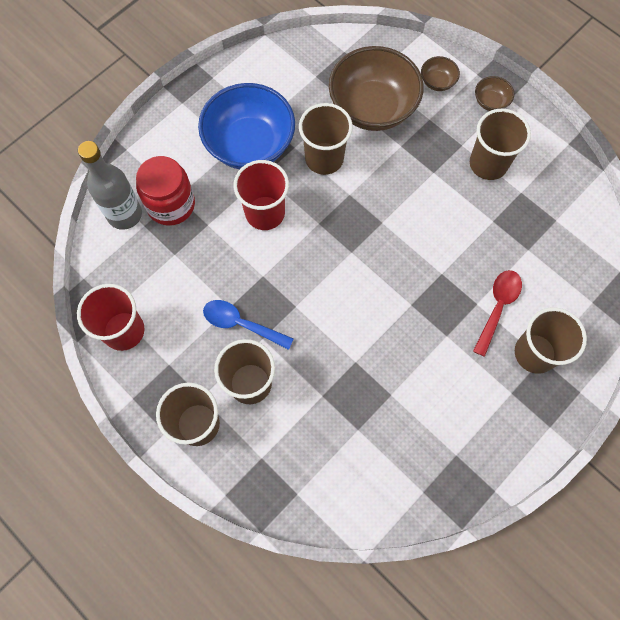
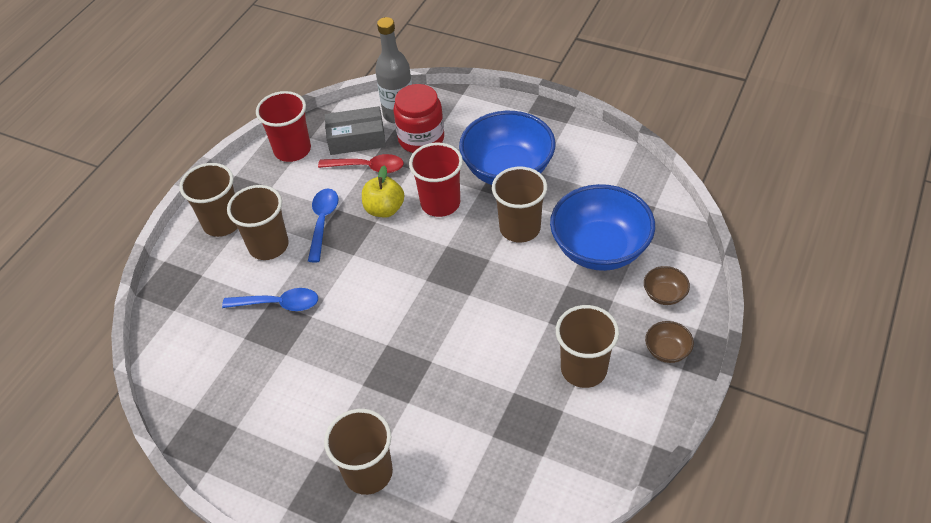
camera: 75 degrees right, 20 degrees down
brown bowl [329,46,424,131] -> blue bowl [550,184,655,271]
red spoon [473,270,522,357] -> red spoon moved to [318,154,404,173]
none -> blue spoon [222,288,318,311]
none -> grey box [325,106,386,155]
none -> yellow apple [362,166,404,217]

